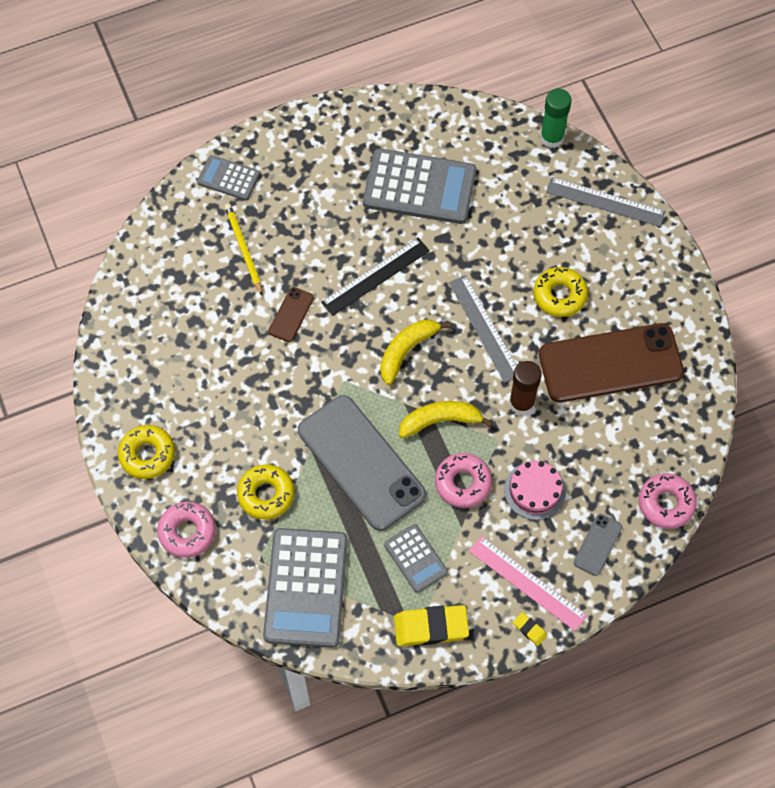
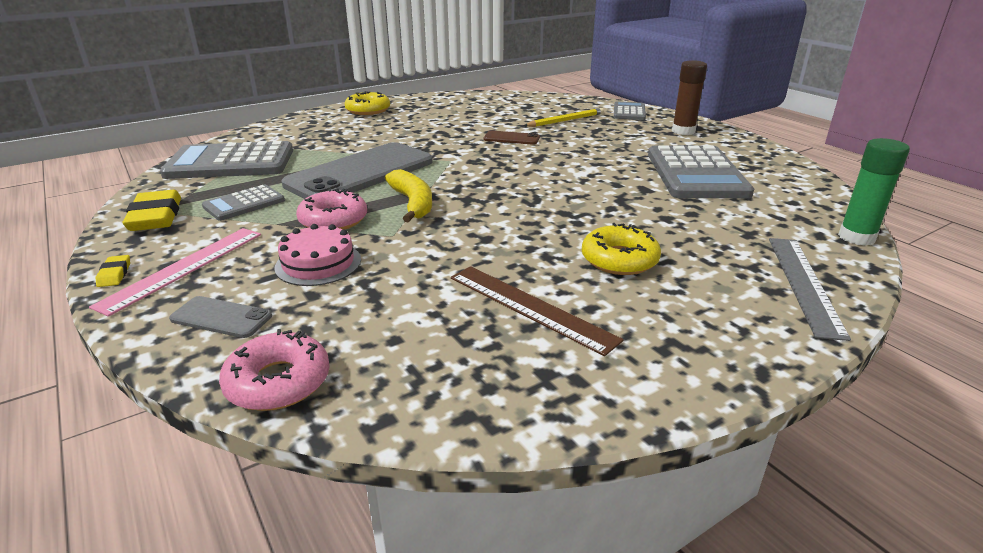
camera: 80 degrees right, 35 degrees down
pink donut [157,502,216,558] -> none
yellow donut [237,464,294,520] -> none
black ruler [321,238,430,316] -> none
yellow banana [380,320,450,385] -> none
grey ruler [449,275,517,383] -> none
brown glue stick [509,361,542,415] -> brown glue stick moved to [672,60,707,135]
yellow eraser [513,612,547,646] -> yellow eraser turned 45 degrees counterclockwise [96,255,130,287]
brown phone [539,323,684,402] -> brown ruler [451,266,624,356]

